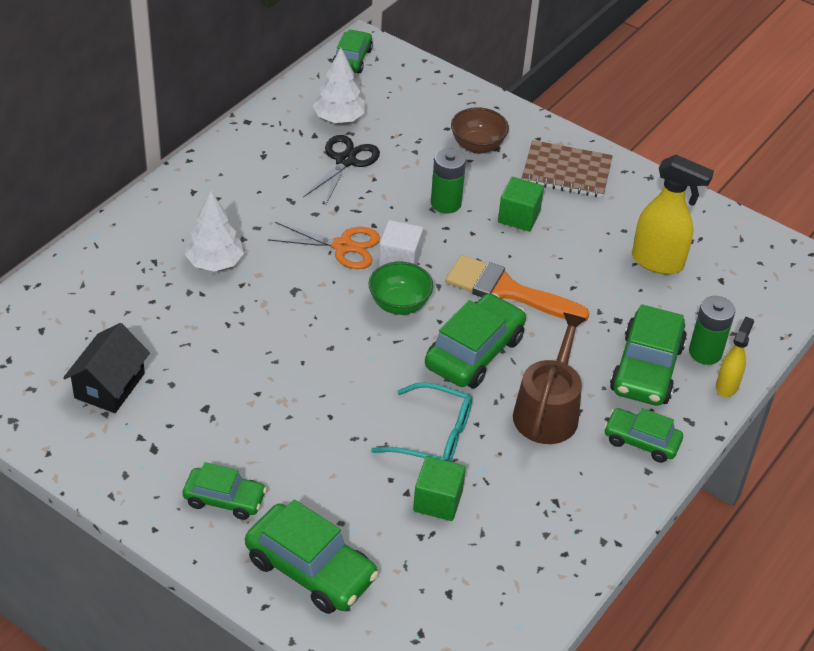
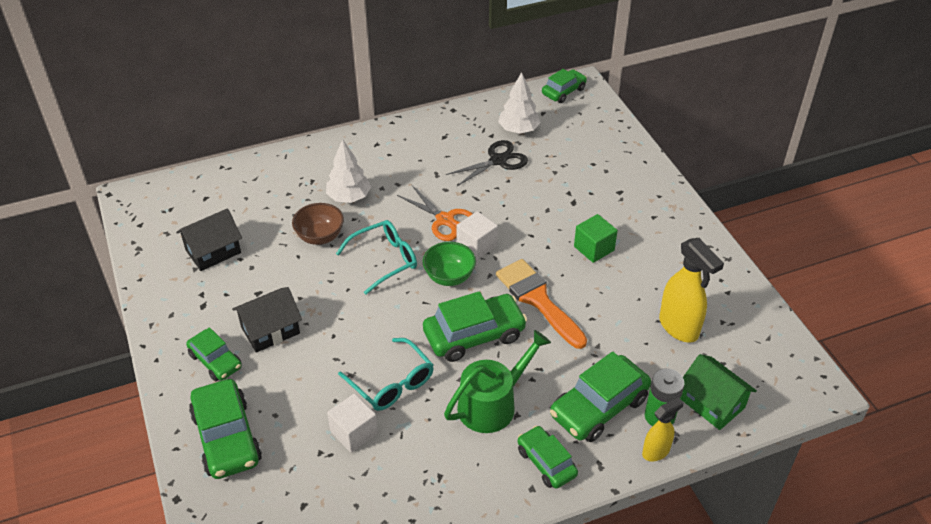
camera: 35 degrees right, 0 degrees up
green cube [413,456,466,521] -> white cube [327,394,378,453]
green battery [431,148,466,213] -> none
brown bowl [451,107,509,154] -> brown bowl moved to [292,203,344,245]
brown watering can [513,313,586,444] -> green watering can [444,330,551,433]
brown notebook [522,140,613,198] -> none
none -> black house [232,287,302,353]
none -> turquoise glasses [336,220,417,295]
none -> green house [681,354,757,430]

